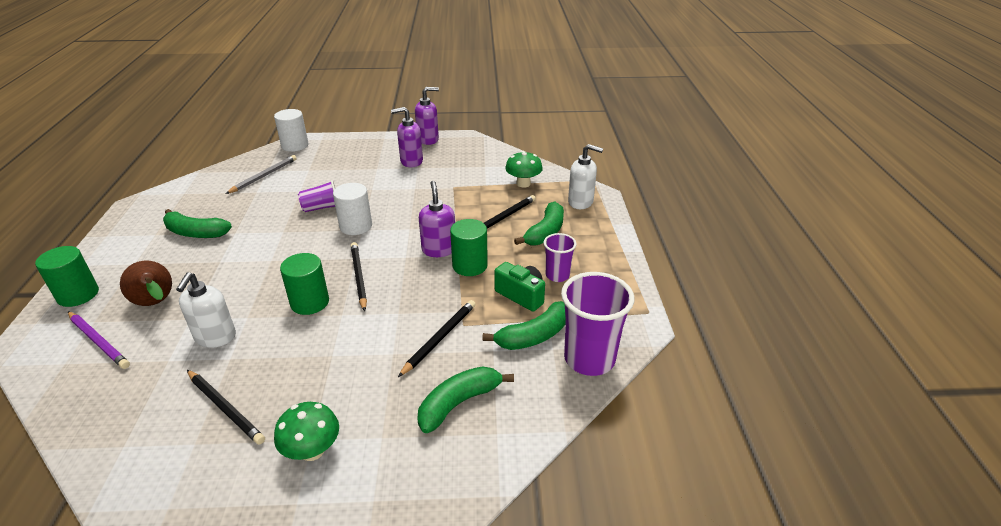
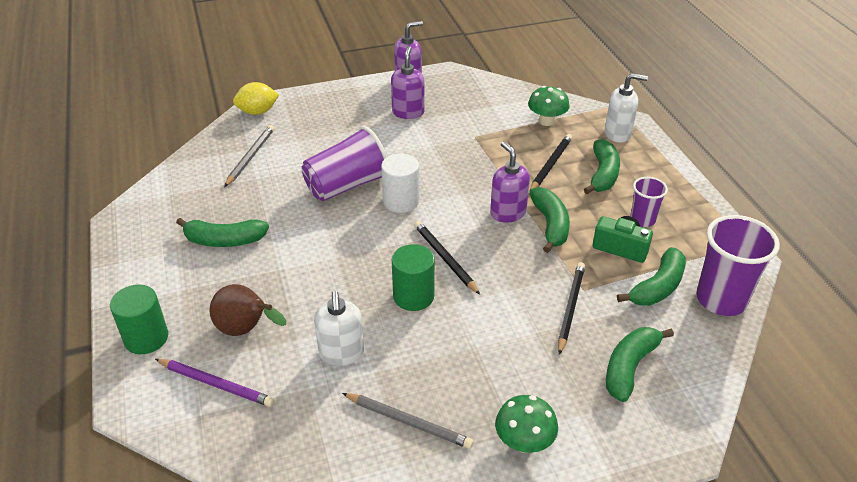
camera: 15 degrees left, 5 degrees up
black pencil [187,370,265,445] -> grey pencil [342,393,474,449]
white cylinder [274,109,308,152] -> yellow lemon [233,82,279,115]
purple cup [298,180,335,212] -> purple cup [301,126,387,201], size x1.79
purple soap dispenser [391,107,423,167] -> purple soap dispenser turned 120 degrees clockwise [391,46,424,119]
green cylinder [450,219,488,276] -> green banana [529,187,570,253]

